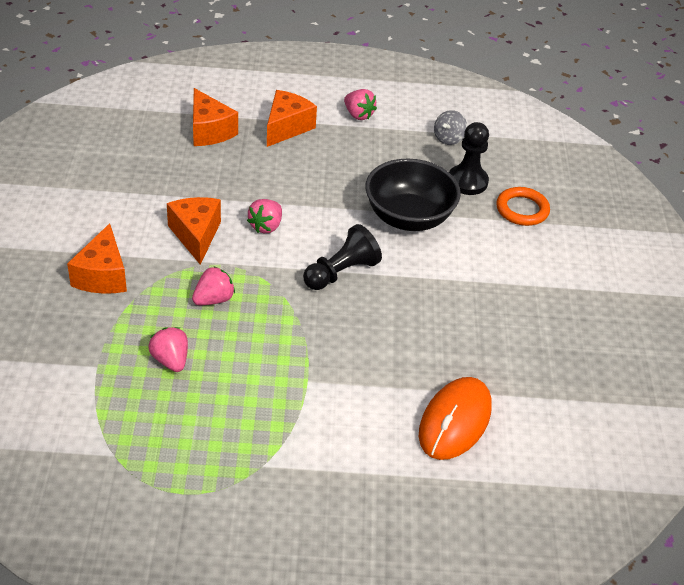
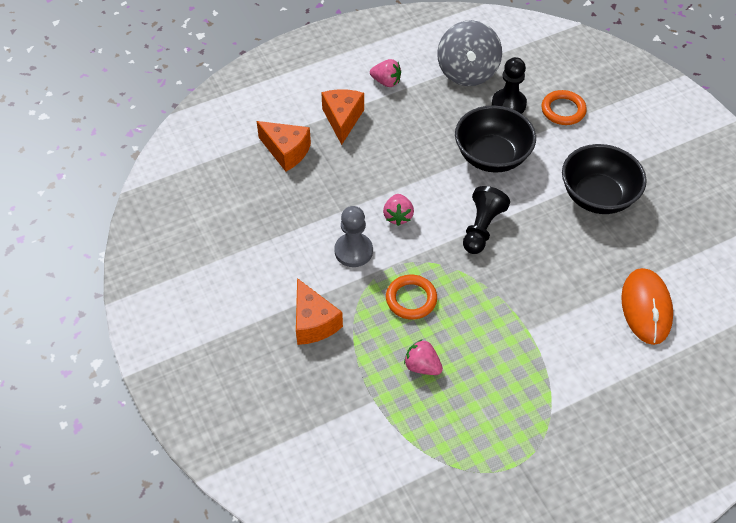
camera: 25 degrees left, 10 degrees up
orange cheese [167,197,221,265] -> grey pawn [334,206,373,267]
pink strawberry [192,266,235,305] -> orange ring [386,275,437,320]
grey spinning top [434,110,467,145] -> grey spinning top [437,20,502,86], size x2.14
none -> black bowl [562,144,647,214]

